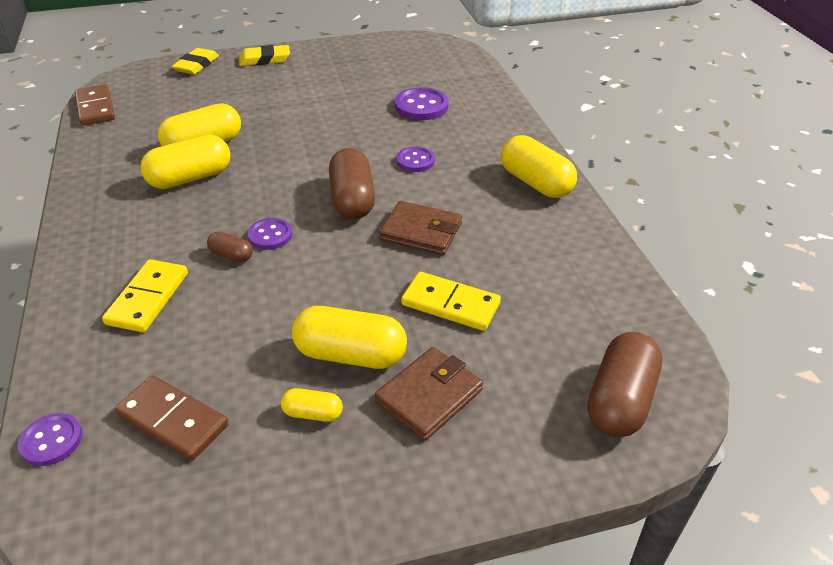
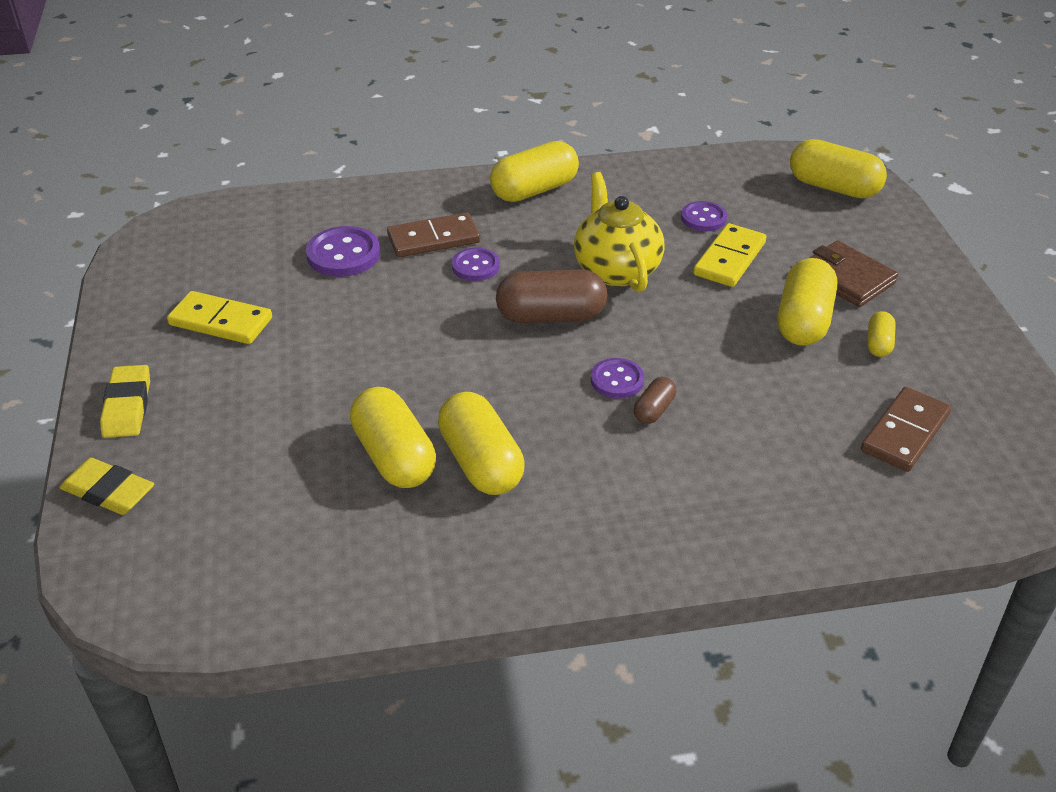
camera: 85 degrees left, 0 degrees up
purple button [18,413,83,466] -> purple button moved to [681,201,727,231]
brown domino [75,84,115,126] -> brown domino moved to [387,212,480,257]
yellow domino [102,259,188,332] -> yellow domino moved to [167,291,272,344]
brown wallet [379,201,462,255] -> yellow teapot [574,172,664,292]
brown capsule [587,332,662,437] -> yellow capsule [790,139,887,199]

